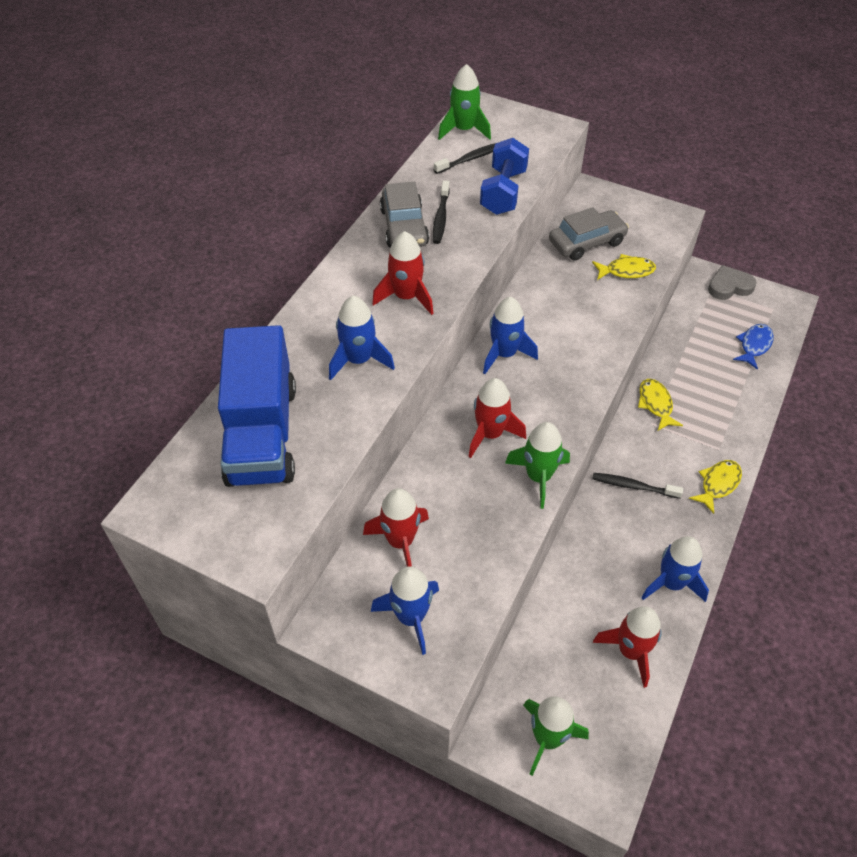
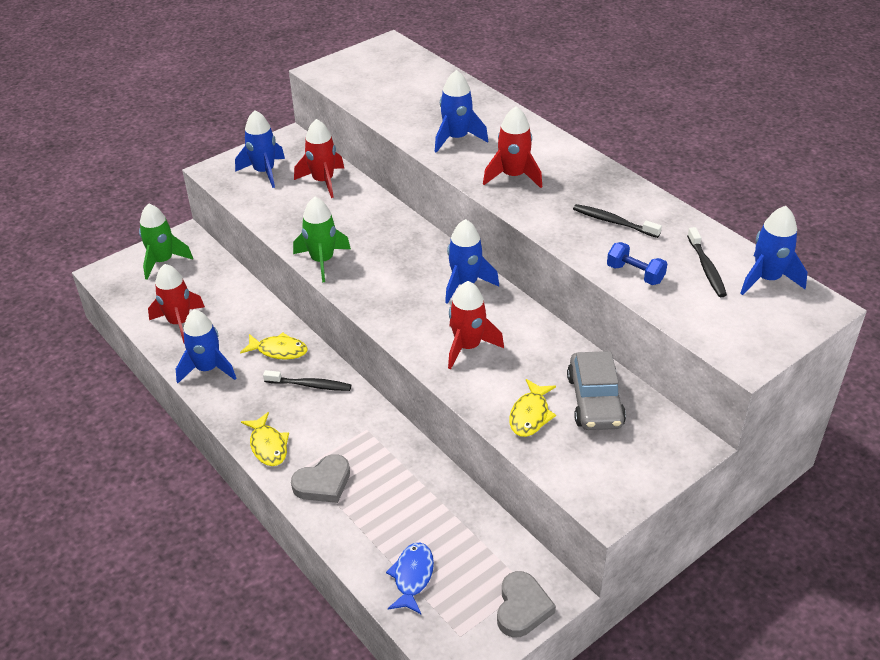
camera: 115 degrees right, 10 degrees down
blue truck [218,325,296,487] -> none
grey car [380,182,429,248] -> none
green rocket [438,64,491,140] -> blue rocket [740,206,808,295]
red rocket [468,378,526,458] -> red rocket moved to [448,281,504,369]
blue dumbbell [480,138,529,215] -> blue dumbbell [607,242,667,285], size x0.61
black toothbrush [592,473,683,499] -> black toothbrush turned 60 degrees clockwise [263,370,351,391]
yellow fish [638,379,683,431] -> yellow fish moved to [240,332,308,360]
blue fish [733,324,774,370] -> blue fish turned 135 degrees counterclockwise [386,543,434,614]
none -> grey heart [291,454,350,503]

